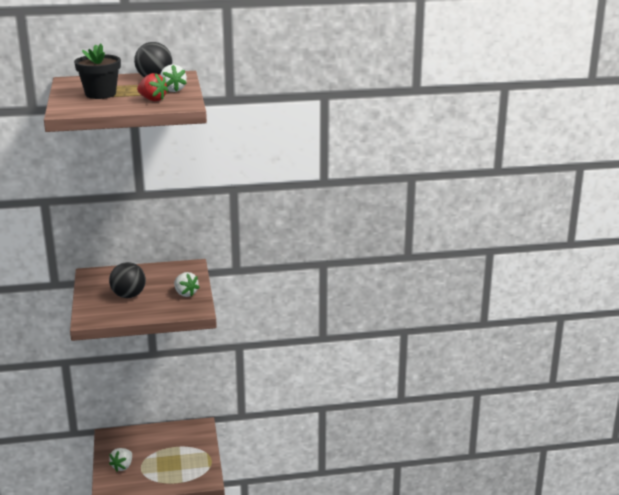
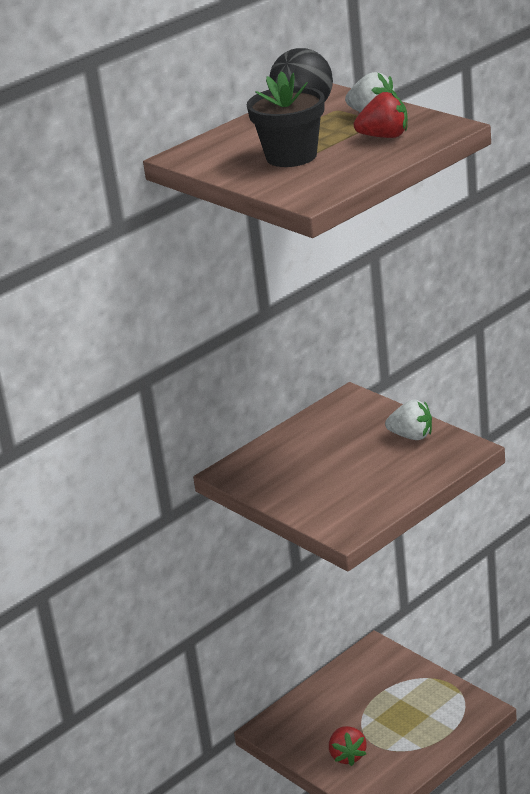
camera: 30 degrees left, 5 degrees up
black ball [109,262,146,298] -> none
white strawberry [109,448,132,471] -> red strawberry [329,726,367,766]

